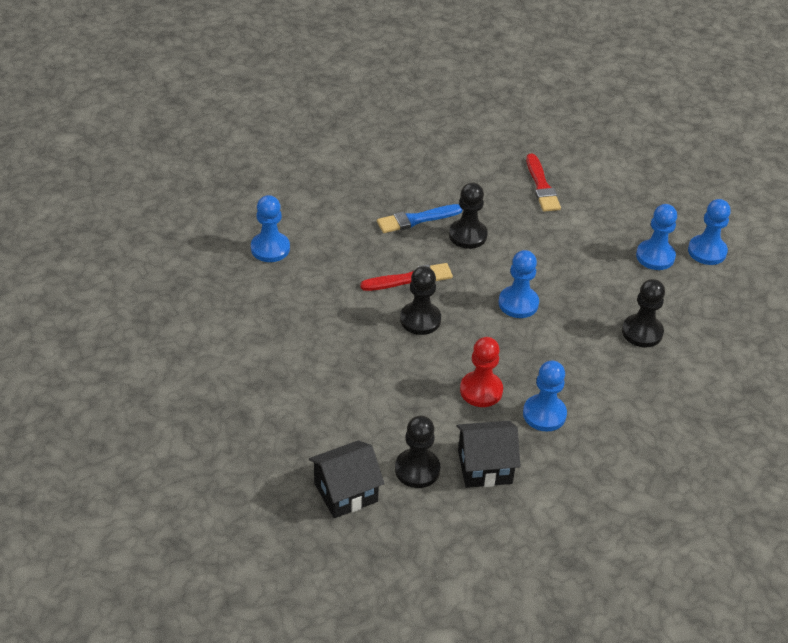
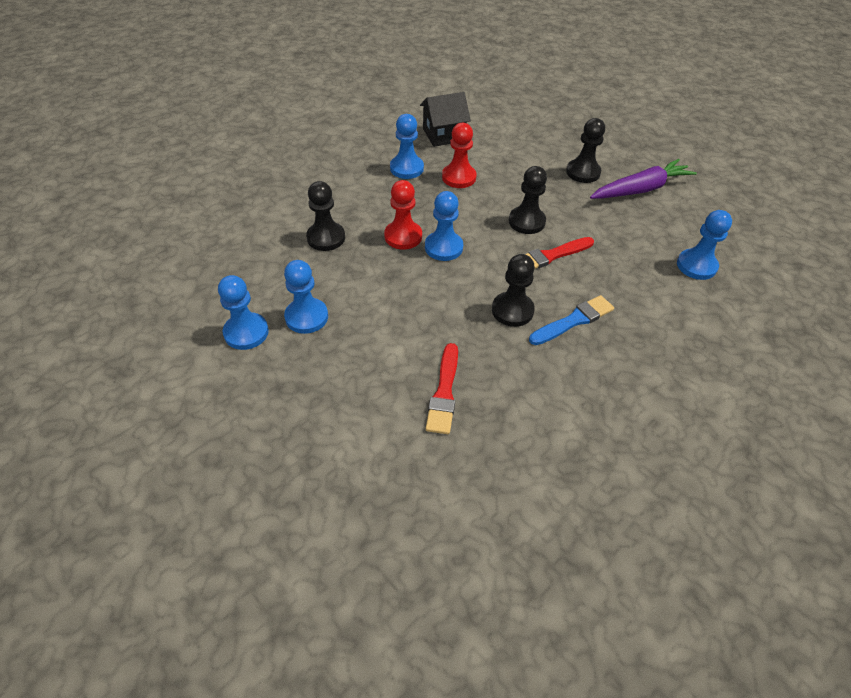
camera: 170 degrees right, 5 degrees up
black house [309,440,385,518] -> none
black pawn [395,416,440,488] -> black pawn moved to [566,118,605,183]
red brush [526,154,561,212] -> red brush turned 150 degrees counterclockwise [426,343,458,434]
none -> red pawn [384,180,422,250]
none -> purple carrot [590,159,697,199]

